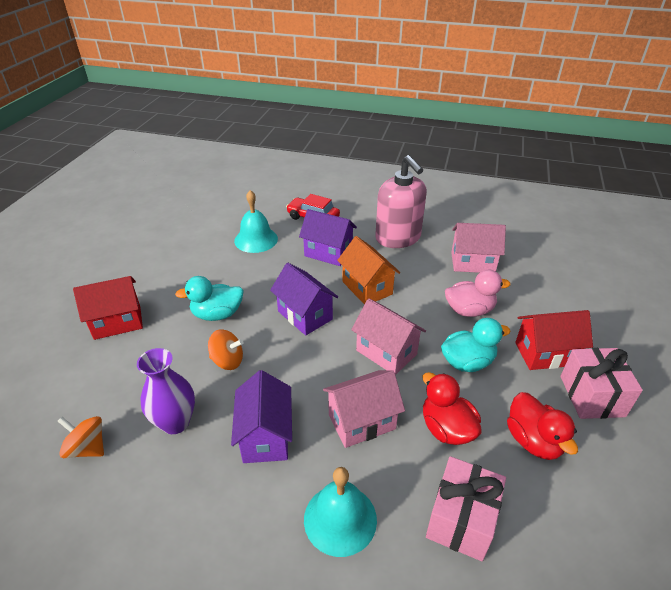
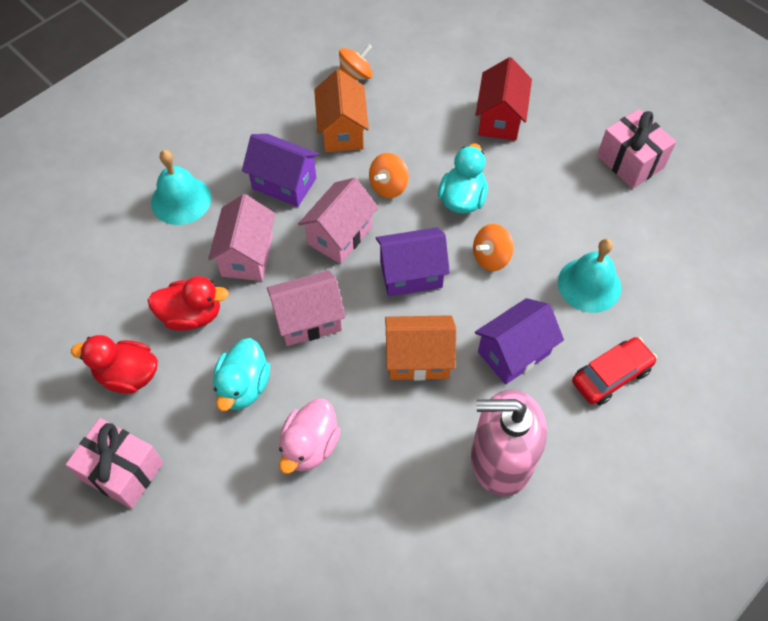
camera: 120 degrees right, 20 degrees up
purple vase [137,348,195,434] -> orange house [314,69,369,152]
pink gift [426,456,506,561] -> pink gift moved to [597,109,676,189]
pink house [451,223,506,273] -> pink house moved to [298,178,379,264]
red house [515,310,593,370] -> none
none -> orange spinning top [473,224,514,271]

